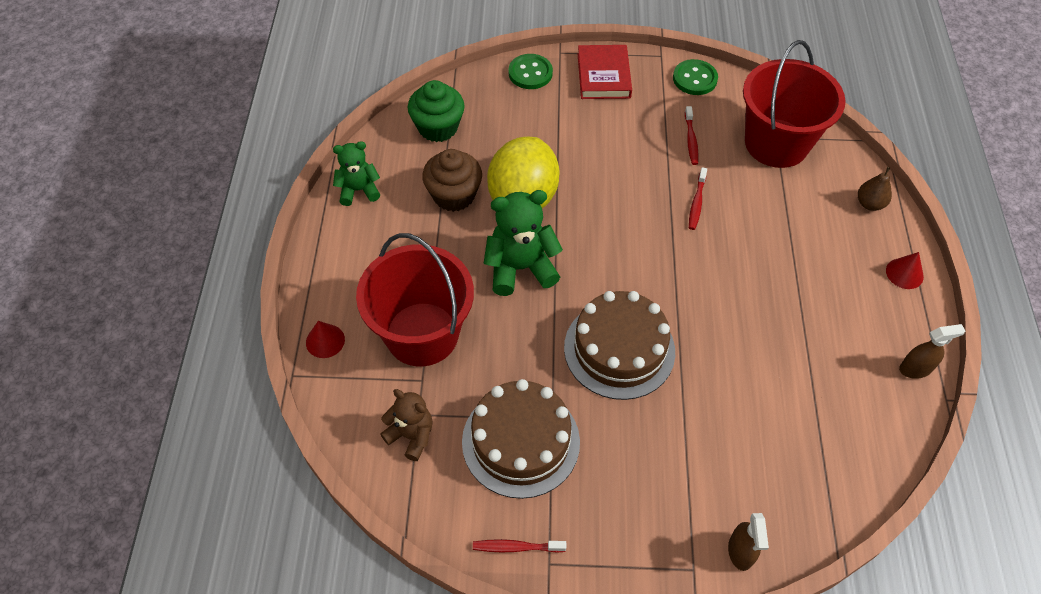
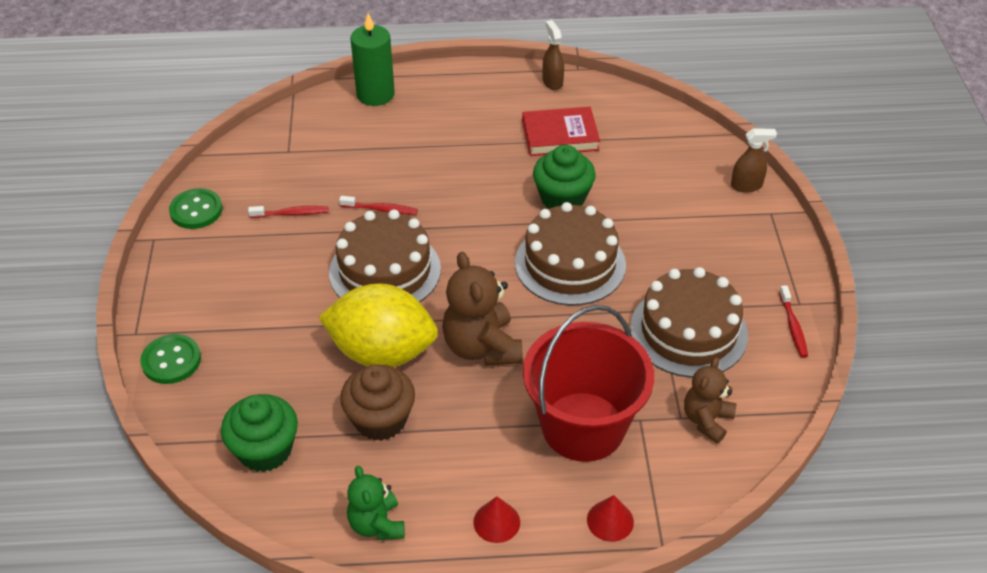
camera: 95 degrees left, 10 degrees down
green teddy bear [484,190,563,296] -> brown teddy bear [442,252,523,365]
red book [578,45,632,99] -> red book moved to [522,107,600,156]
red bucket [743,40,846,168] -> none
brown pear [858,167,892,211] -> green candle [350,13,395,106]
red cone [886,252,924,289] -> red cone moved to [473,497,520,543]
none -> brown cake [329,210,441,302]
none -> green cupcake [533,145,596,209]

